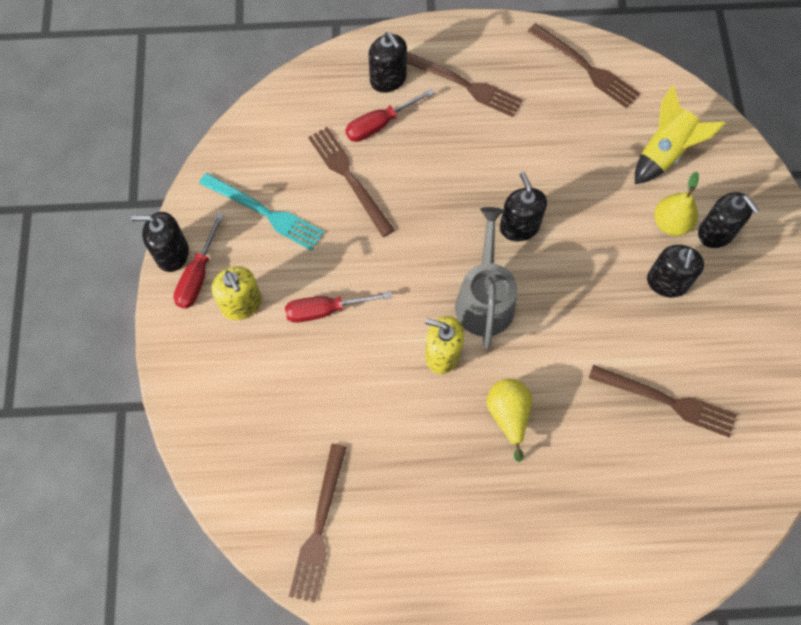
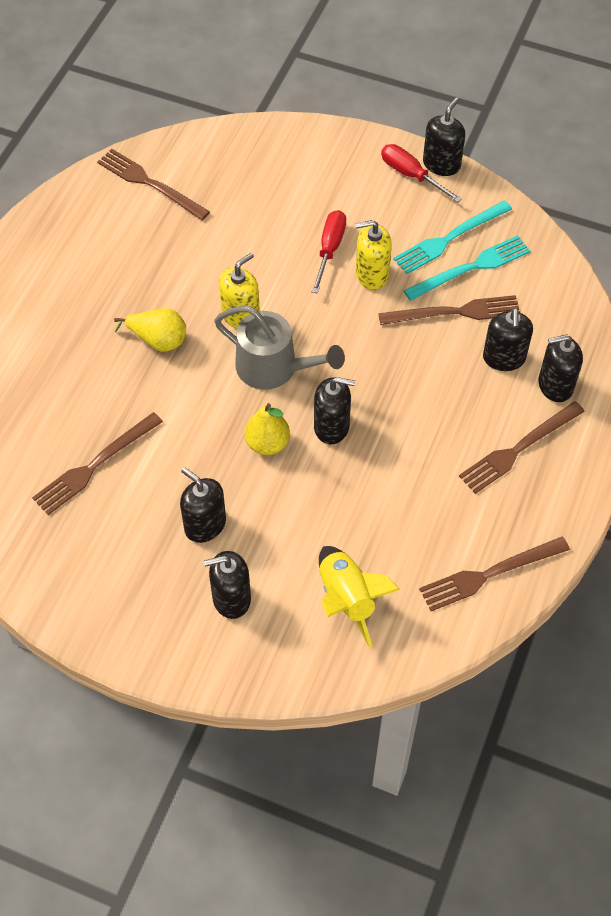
camera: 115 degrees right, 10 degrees down
yellow soap dispenser [211,266,262,320] -> yellow soap dispenser moved to [355,220,392,290]
red screwdriver [345,89,434,142] -> black soap dispenser [483,308,533,371]
yellow pear [654,172,699,236] -> yellow pear moved to [245,403,290,455]
none -> turquoise fork [403,235,531,301]

